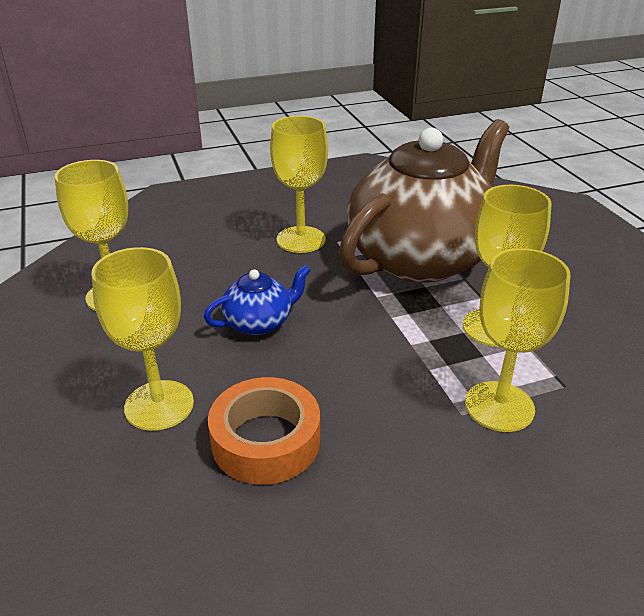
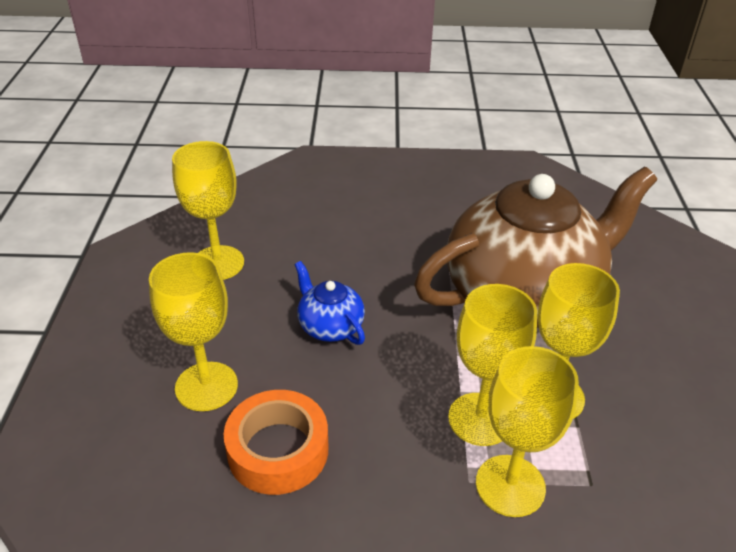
camera: 20 degrees right, 5 degrees up
blue teapot [204,265,310,335] -> blue teapot turned 120 degrees counterclockwise [294,261,365,345]
yellow goblet [270,116,328,253] -> yellow goblet moved to [448,284,537,446]

